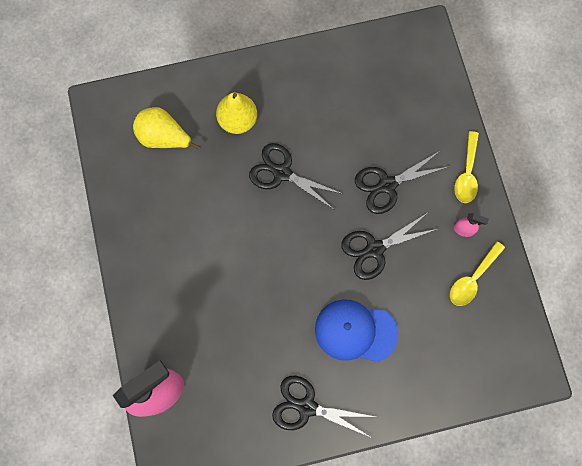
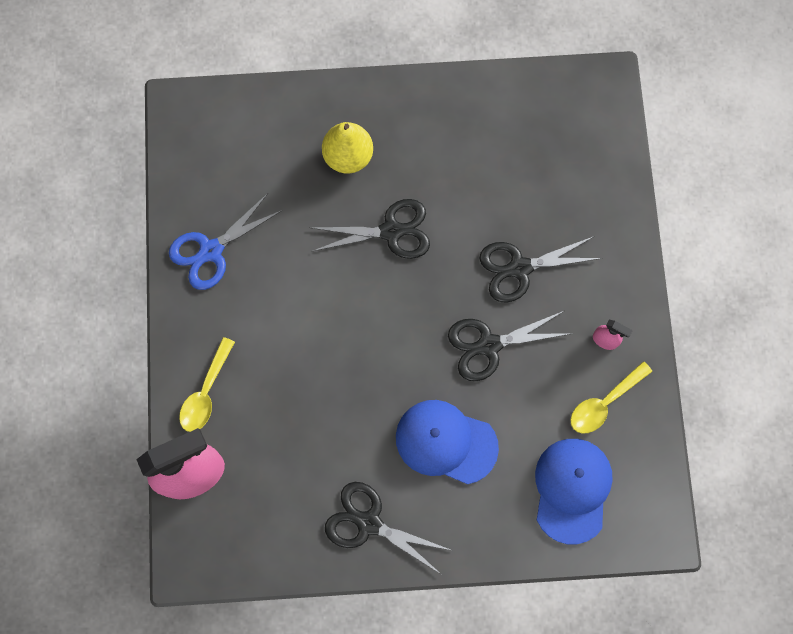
camera: 10 degrees right, 0 degrees up
yellow pear [133,107,201,150] -> none
black scissors [249,143,343,209] -> black scissors turned 135 degrees clockwise [309,199,430,259]
yellow spoon [454,131,479,203] -> yellow spoon moved to [179,337,235,432]
none -> blue scissors [169,193,283,290]
none -> blue cap [535,439,613,544]

